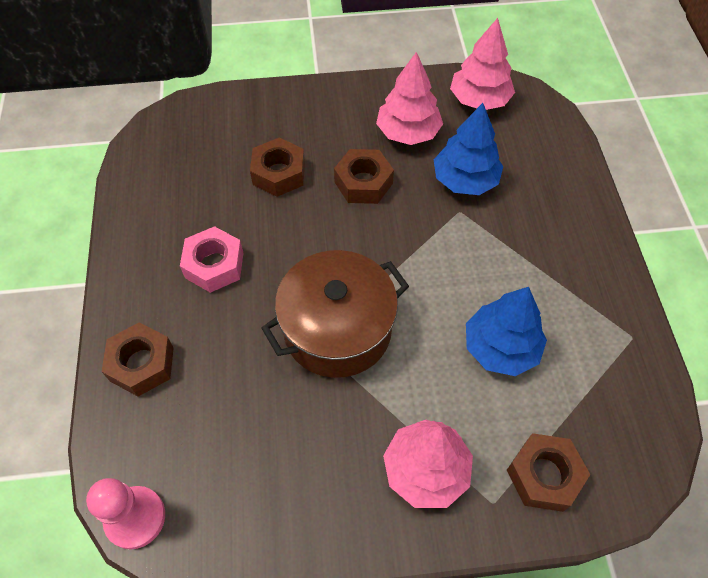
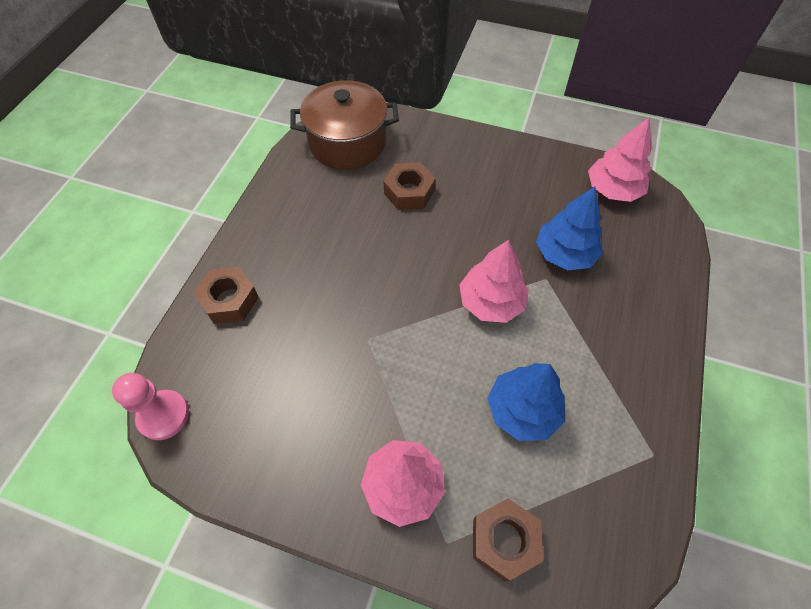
camera: 25 degrees right, 0 degrees up
pink nut [180,226,243,293] -> none
brown pot [261,250,409,378] -> brown pot moved to [290,80,399,170]
brown nut [334,149,394,204] -> none
pink tree [376,52,443,145] -> pink tree moved to [459,240,529,323]

